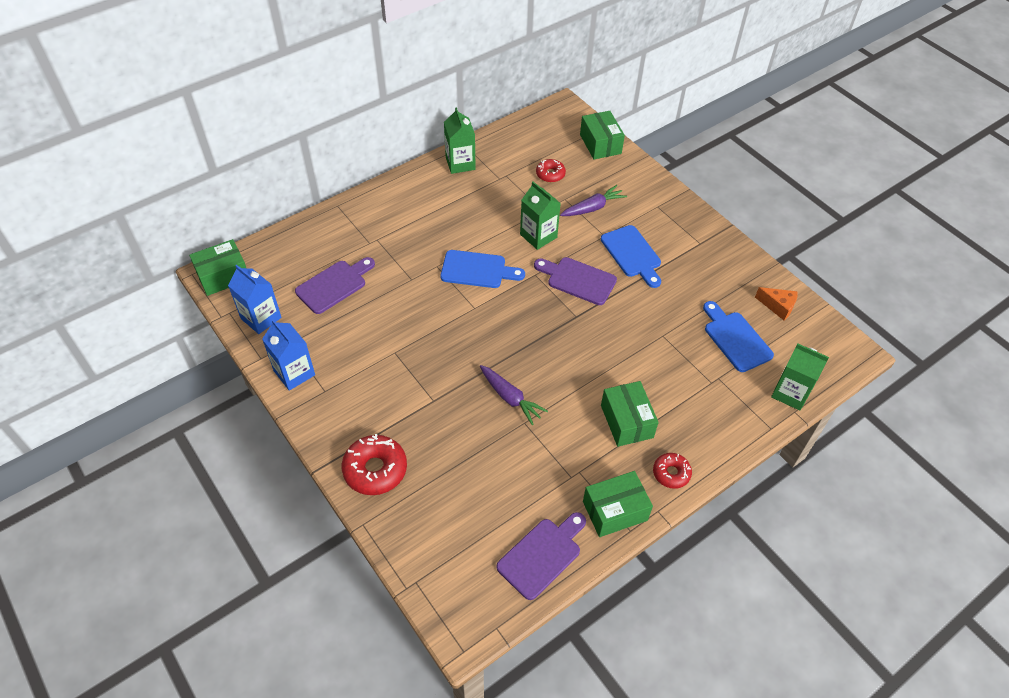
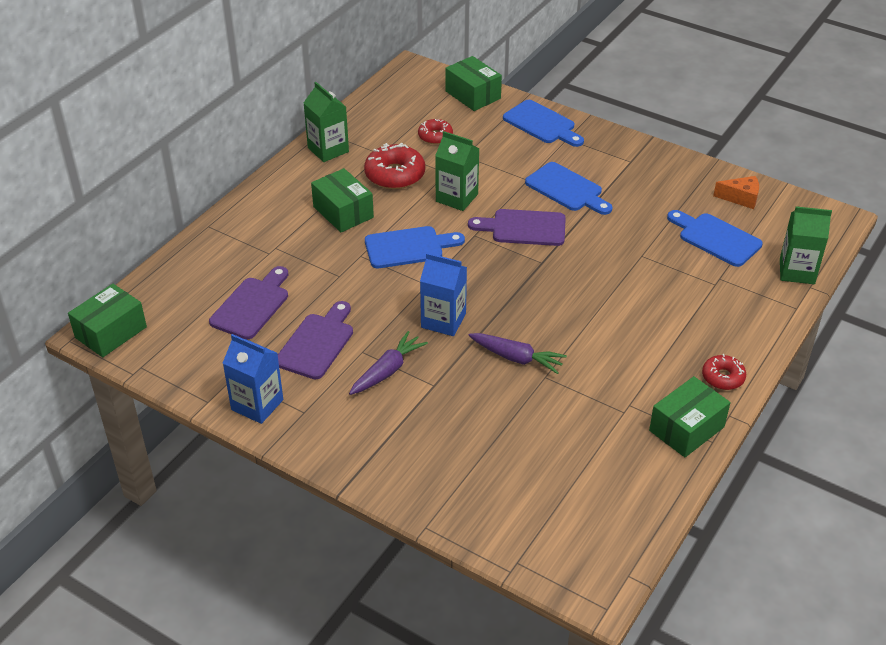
camera: 20 degrees left, 10 degrees down
blue carton [228,265,282,334] -> blue carton moved to [420,253,467,336]
red donut [342,434,407,495] -> red donut moved to [364,143,425,189]
purple cutting board [497,512,586,600] -> purple cutting board moved to [278,301,353,379]
purple carrot [560,185,627,216] -> purple carrot moved to [349,331,428,395]
green box [601,381,659,447] -> green box moved to [311,168,374,232]
none -> blue cutting board [503,100,584,147]

